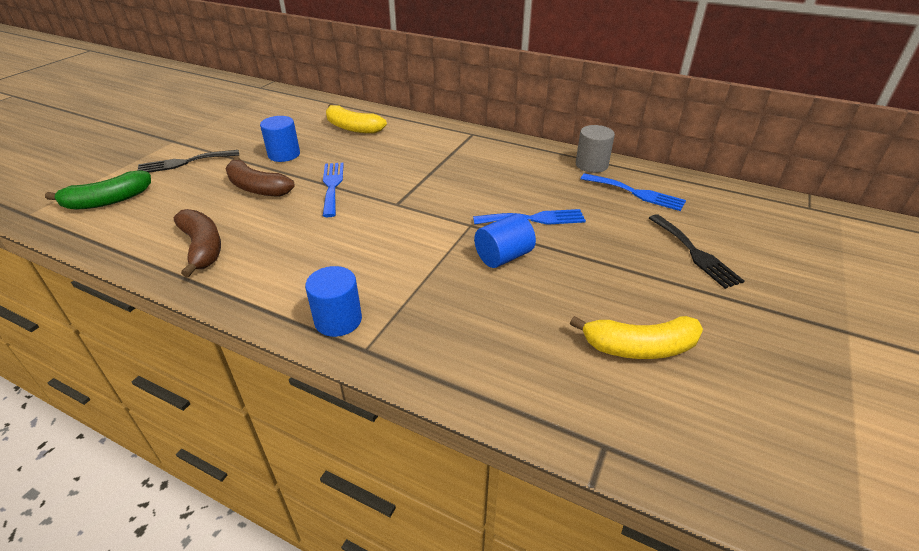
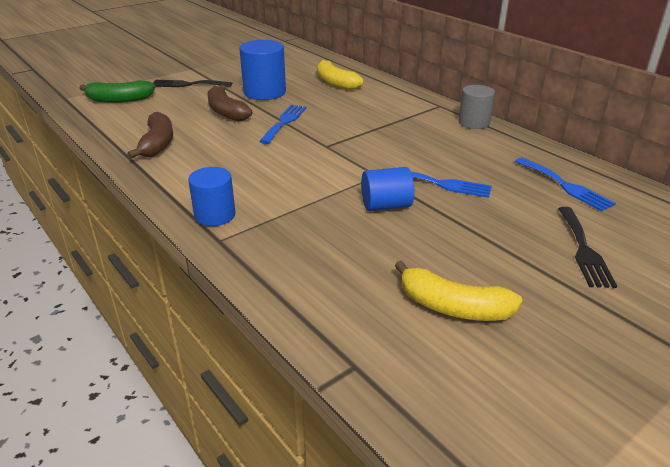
camera: 25 degrees right, 5 degrees down
blue cylinder [260,116,300,162] -> blue cylinder [239,40,286,100], size x1.52
grey cylinder [576,125,615,173] -> grey cylinder moved to [458,85,495,129]

